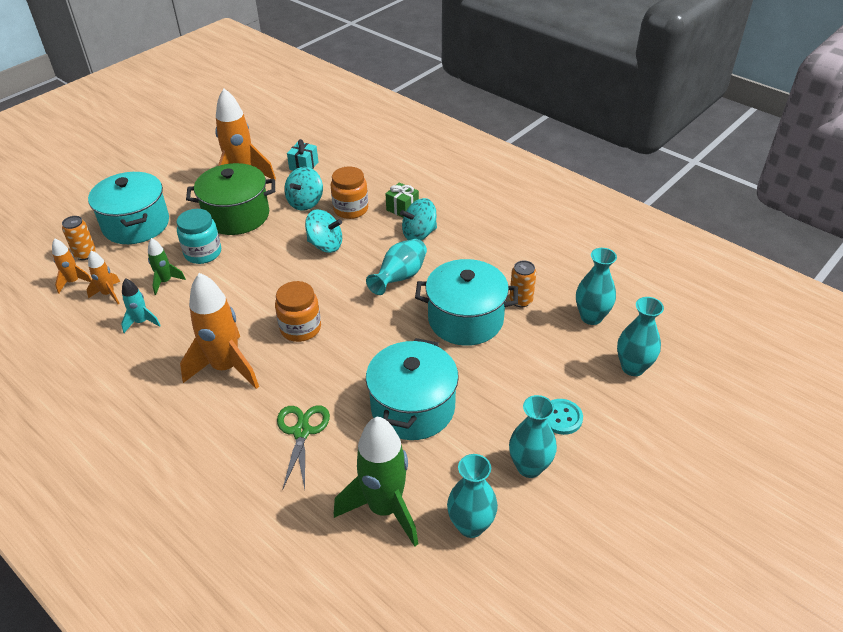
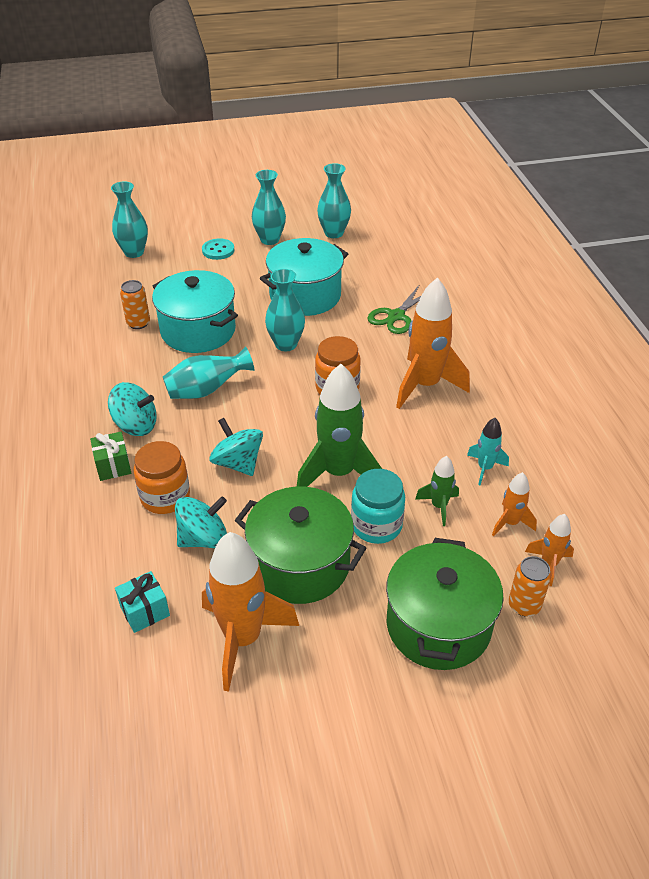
camera: 145 degrees left, 0 degrees up
turquoise pot [88,172,169,244] -> green pot [386,538,504,670]
green rocket [334,416,418,547] -> green rocket moved to [297,364,382,487]
turquoise vase [576,248,617,325] -> turquoise vase moved to [265,269,305,351]

